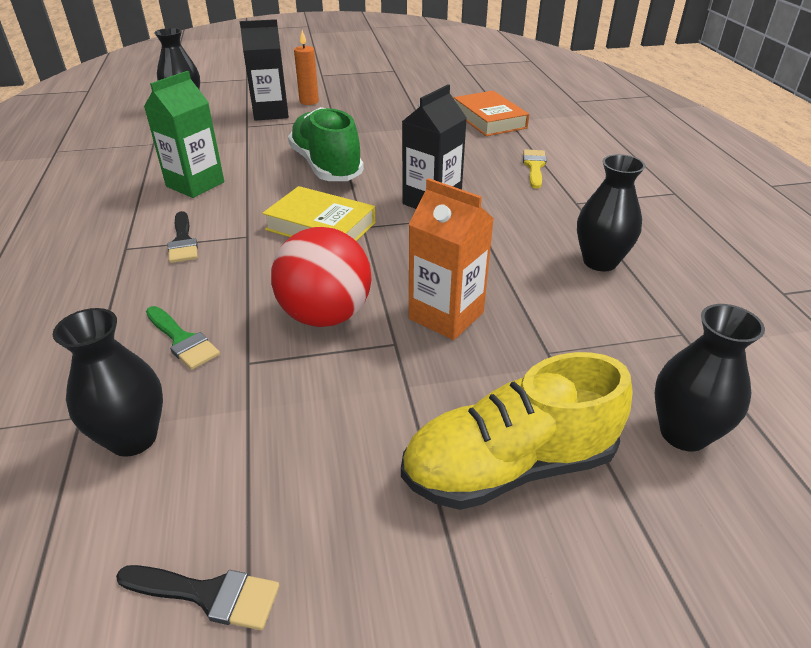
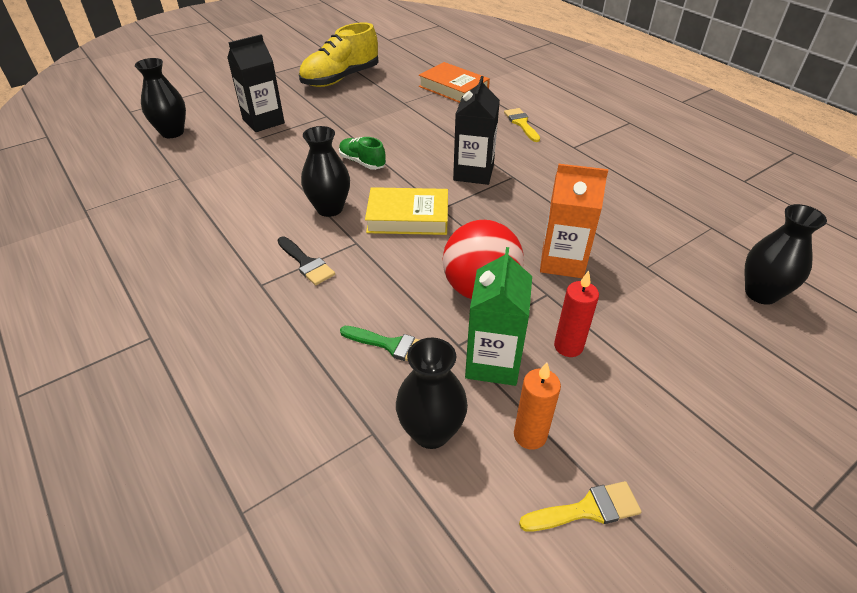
camera: 25 degrees left, 5 degrees up
black brush [116,565,280,630] -> yellow brush [519,481,642,532]
green carton [144,71,224,198] -> green carton moved to [465,247,532,386]
green shoe [288,107,364,181] -> green shoe [339,137,386,170], size x0.53
orange candle [294,30,319,105] -> orange candle moved to [514,362,561,450]
yellow shoe [401,352,632,510] -> yellow shoe moved to [299,22,378,87]
black vase [577,154,646,271] -> black vase moved to [301,126,350,217]
none -> red candle [554,270,599,357]

